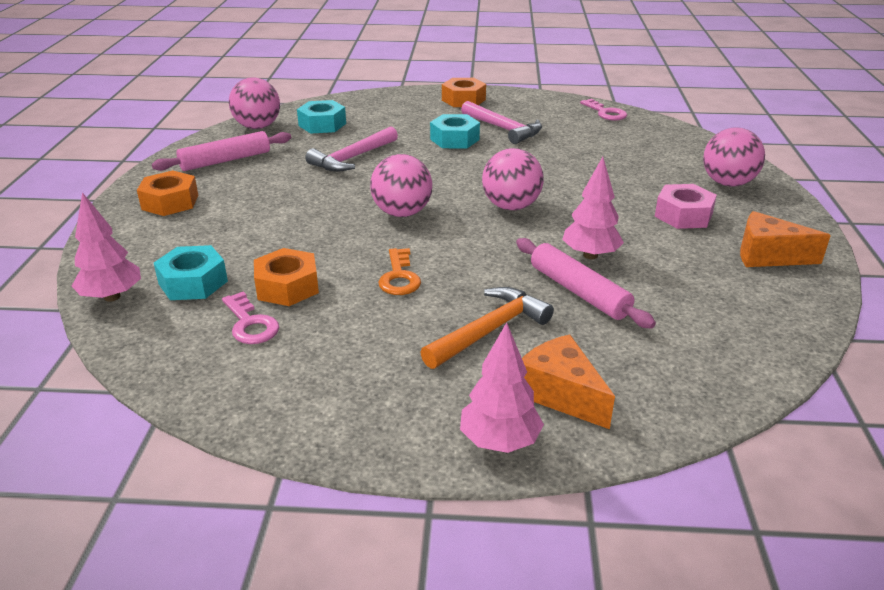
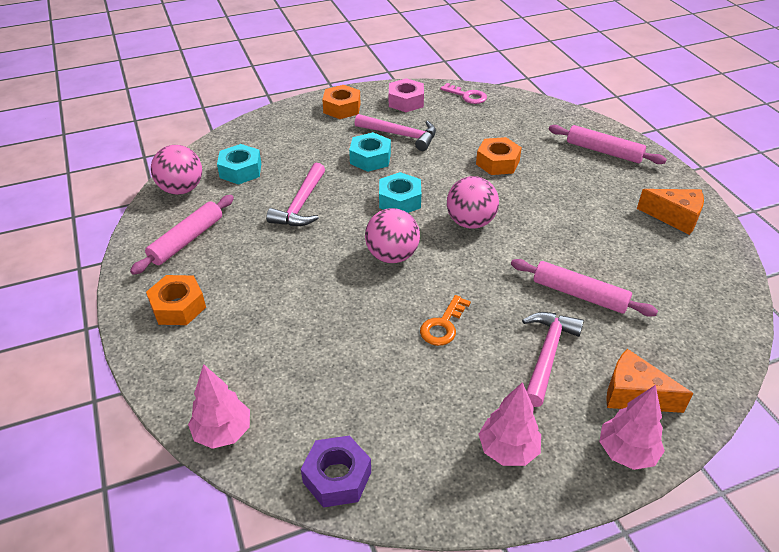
camera: 25 degrees left, 10 degrees up
turquoise nut [154,245,228,300] -> turquoise nut moved to [379,172,421,213]
pink key [222,291,279,344] -> none
orange nut [254,248,319,306] -> orange nut moved to [476,137,522,175]
orange key [378,248,421,295] -> orange key turned 60 degrees clockwise [420,295,471,346]
orange hammer [420,287,554,369] -> pink hammer [522,312,584,407]
pink tree [562,157,624,259] -> pink tree moved to [479,382,541,466]
pink nut [655,184,717,229] -> pink nut moved to [389,78,424,112]
pink ball [703,127,765,187] -> pink rolling pin [549,125,667,164]
orange cheese [740,211,831,267] -> orange cheese turned 150 degrees counterclockwise [637,189,704,235]
none -> purple nut [301,435,371,508]

